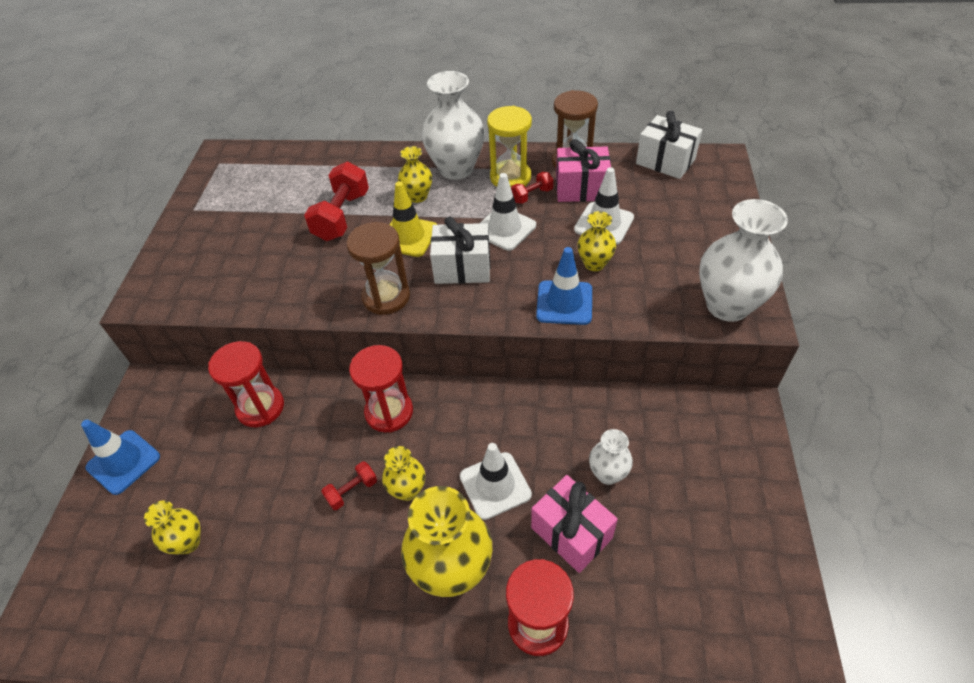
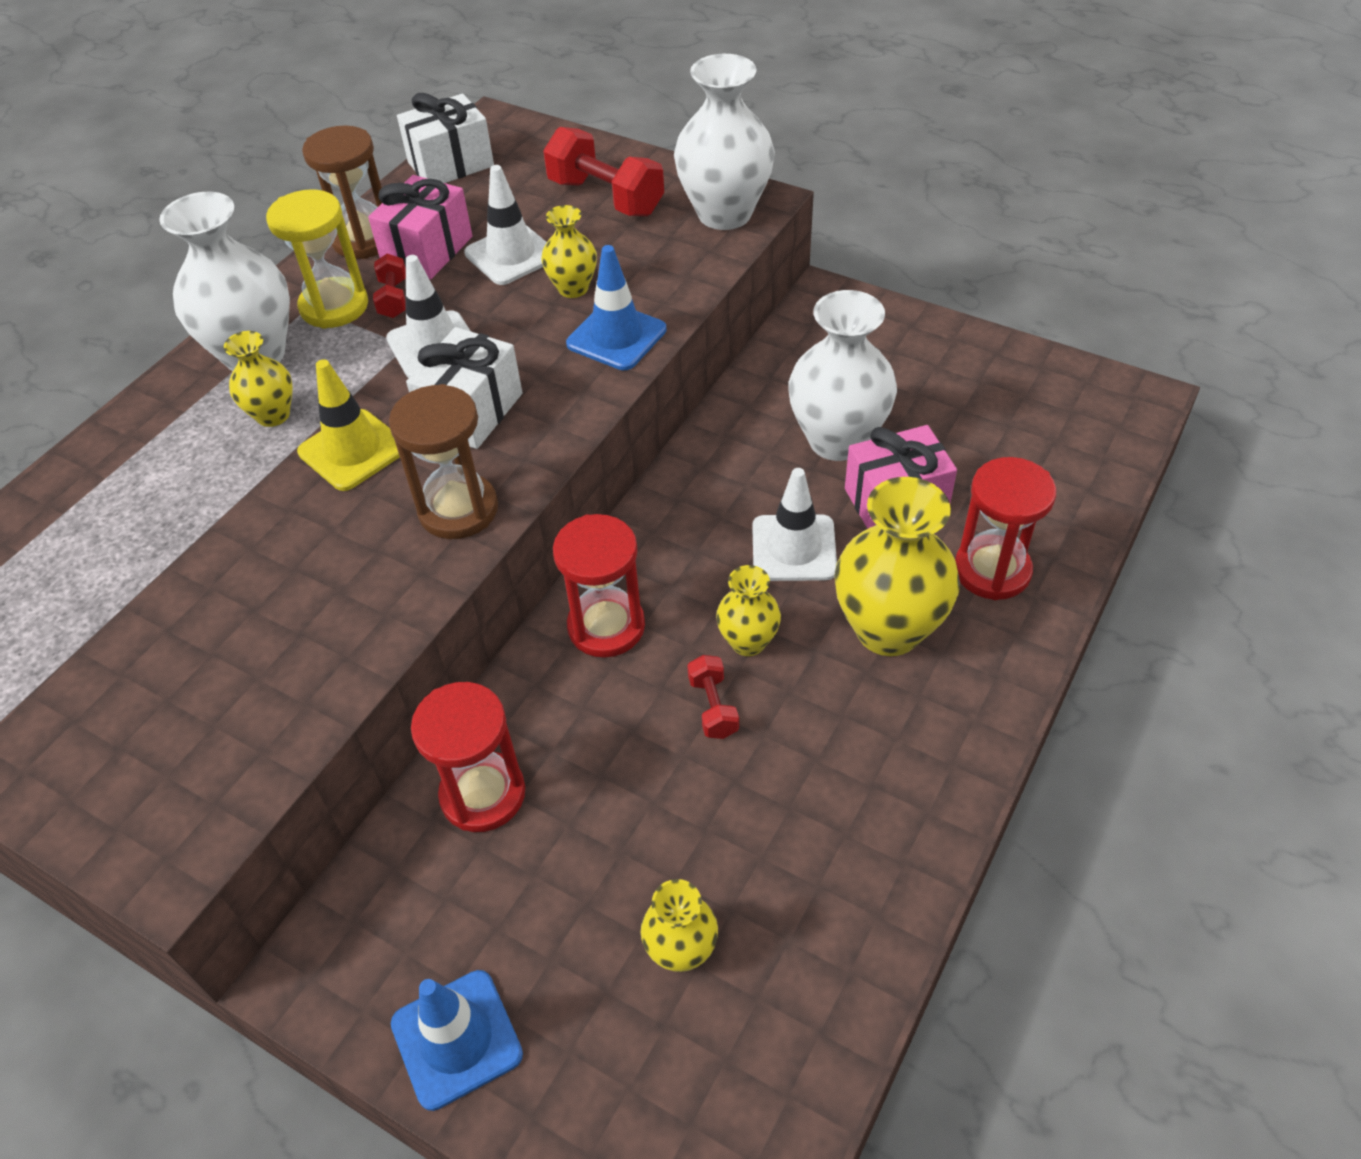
camera: 65 degrees left, 0 degrees up
red dumbbell [304,162,369,241] -> red dumbbell moved to [543,127,664,216]
white vase [589,429,633,485] -> white vase [789,290,897,461], size x1.87

